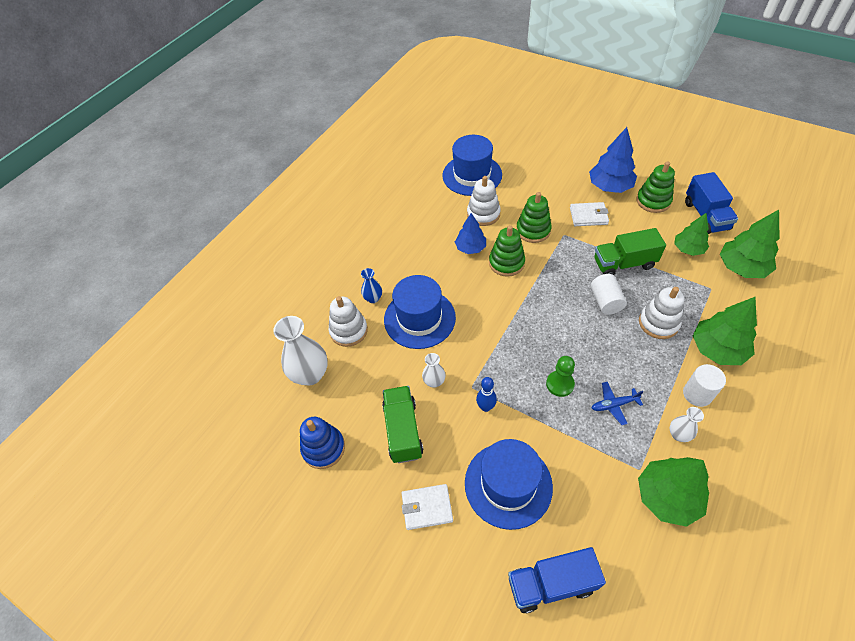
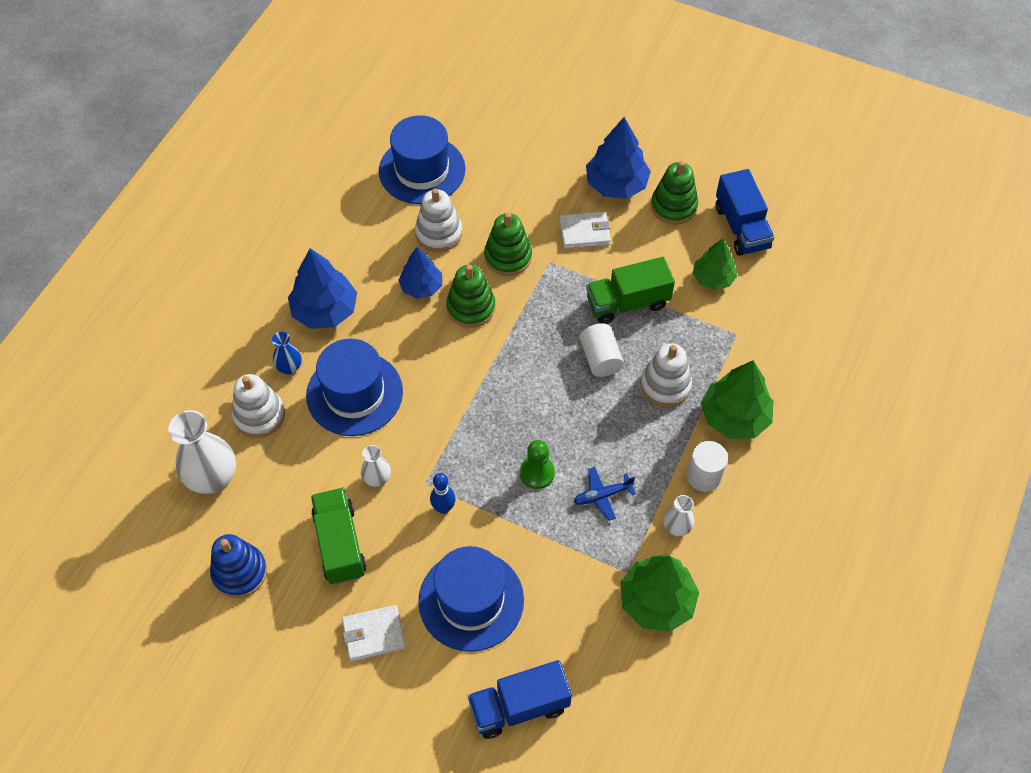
camera: 10 degrees left, 5 degrees up
green tree [720,210,779,278] -> none
none -> blue tree [288,248,357,329]

